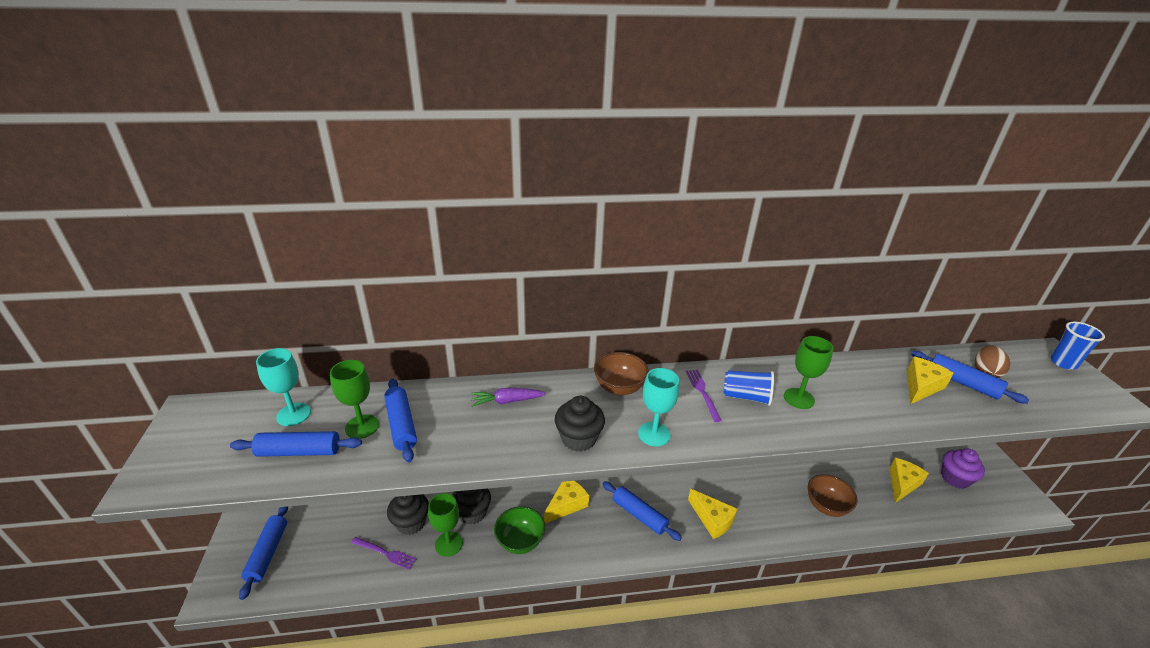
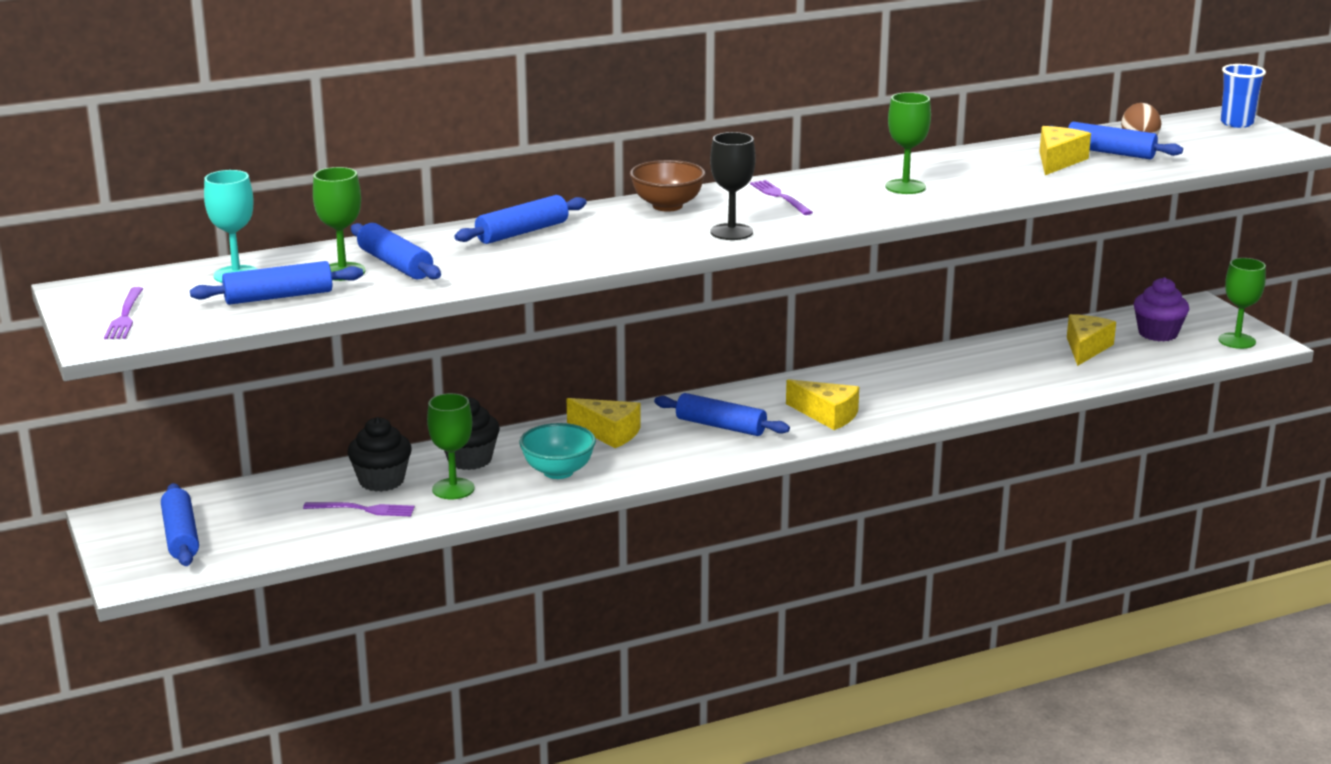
camera: 15 degrees left, 10 degrees down
purple carrot [471,388,546,407] -> blue rolling pin [454,195,587,244]
green bowl [494,506,545,554] -> turquoise bowl [519,423,596,479]
yellow cheese [544,481,589,523] -> yellow cheese turned 90 degrees clockwise [567,398,641,448]
black cupcake [555,396,605,452] -> none
turquoise goblet [638,368,679,446] -> black goblet [710,132,756,240]
blue cup [723,370,774,406] -> none
brown bowl [808,474,858,517] -> none
none -> purple fork [104,287,143,339]
none -> green goblet [1218,258,1266,349]

